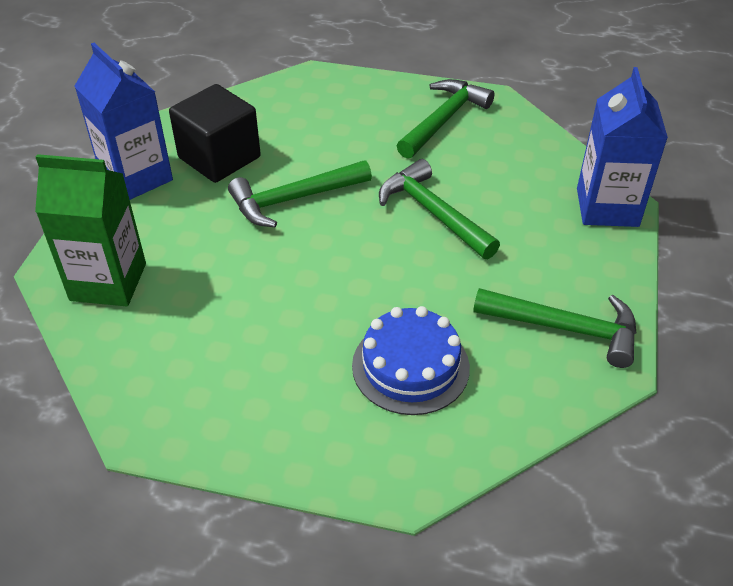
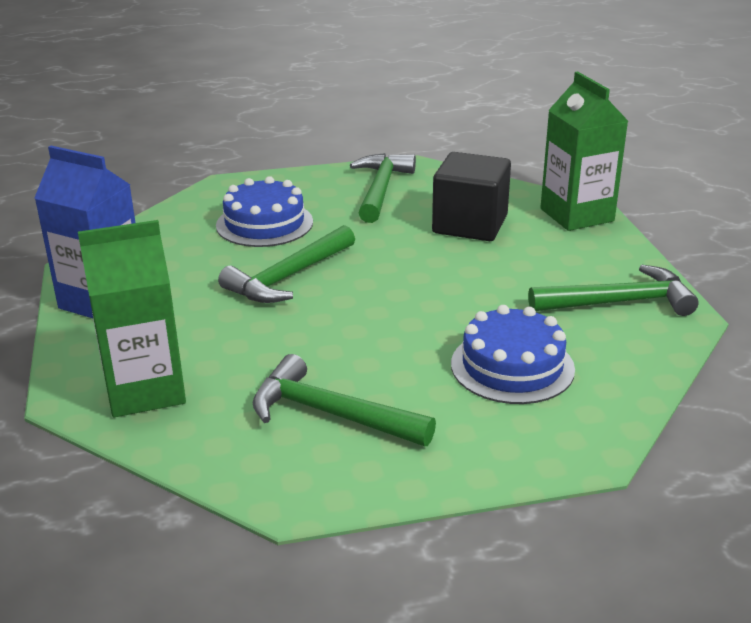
camera: 25 degrees left, 15 degrees down
black cube [169,84,261,183] -> black cube moved to [432,152,511,241]
green hammer [379,159,500,259] -> green hammer moved to [253,354,436,446]
blue carton [577,67,668,227] -> green carton [540,71,628,231]
none -> blue cake [216,176,313,247]

